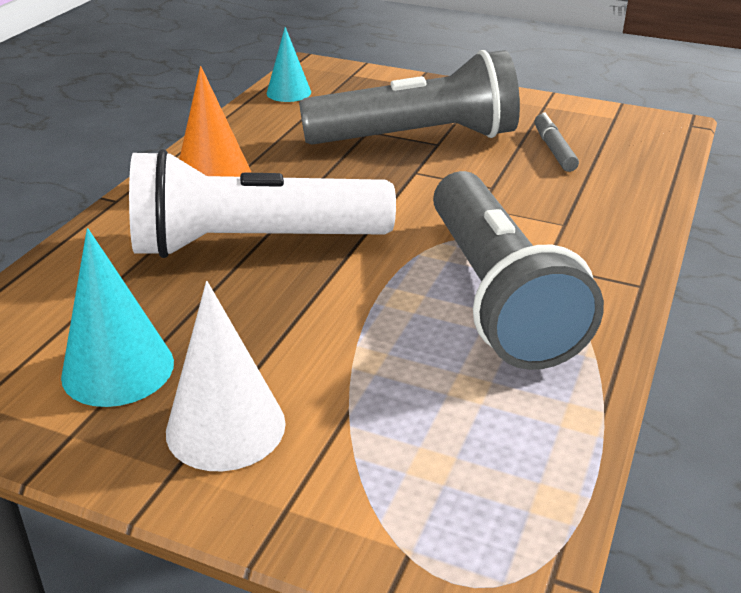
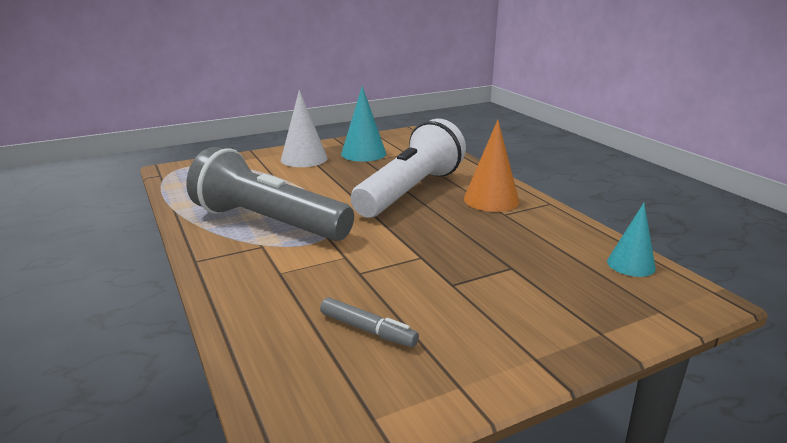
camera: 130 degrees right, 10 degrees down
grey flashlight [299,50,520,145] -> none

